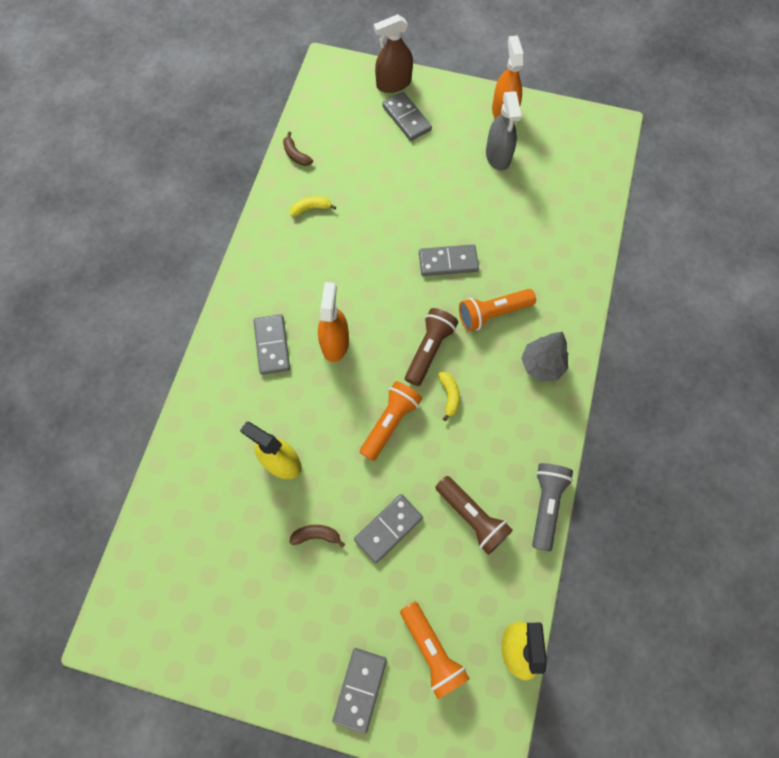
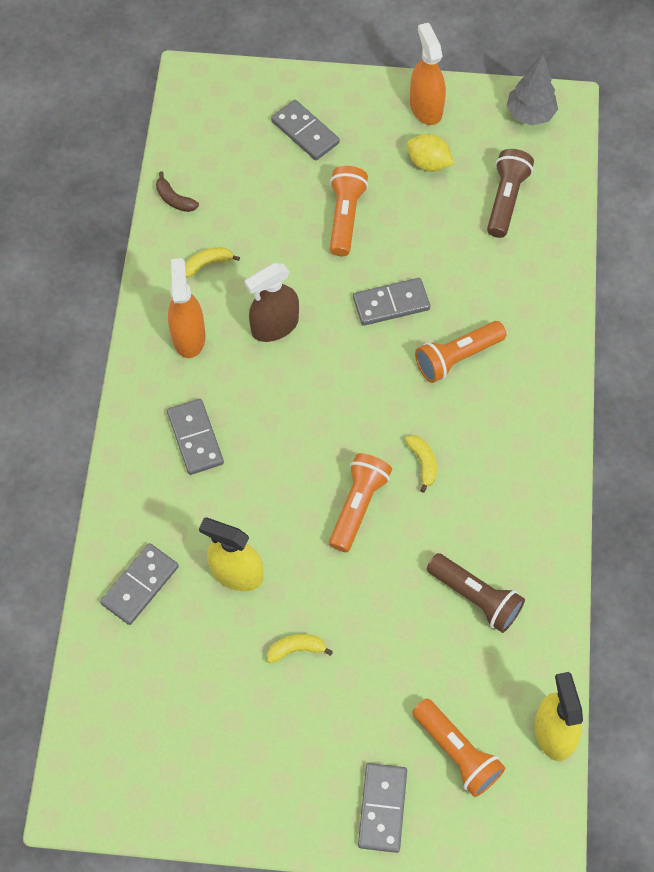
camera: 10 degrees left, 5 degrees down
brown banana [289,525,345,547] -> yellow banana [267,634,333,663]
orange spray bottle [318,282,349,362] -> orange spray bottle moved to [168,258,205,358]
grey domino [354,494,423,563] -> grey domino moved to [100,543,179,625]
brown spray bottle [374,14,413,93] -> brown spray bottle moved to [245,263,299,342]
brown flashlight [405,308,458,386] -> brown flashlight moved to [487,149,534,238]
grey spray bottle [486,91,521,171] -> yellow lemon [407,134,454,172]
grey tree [521,332,568,382] -> grey tree moved to [506,54,558,126]
grey flashlight [532,463,573,552] -> none
none -> orange flashlight [330,166,368,256]

